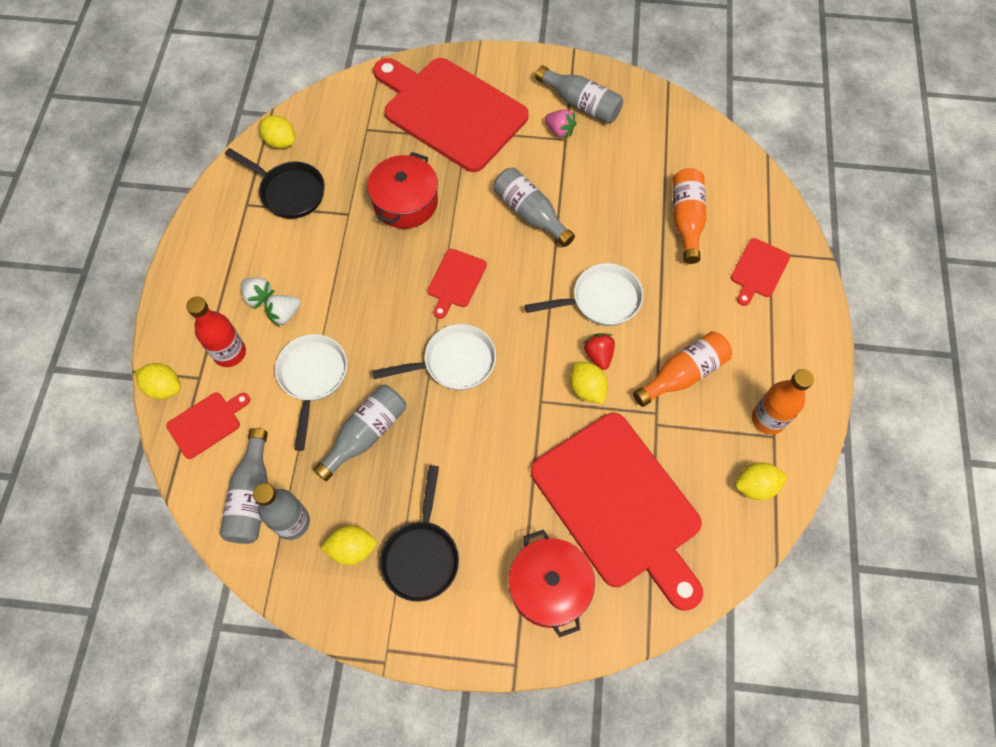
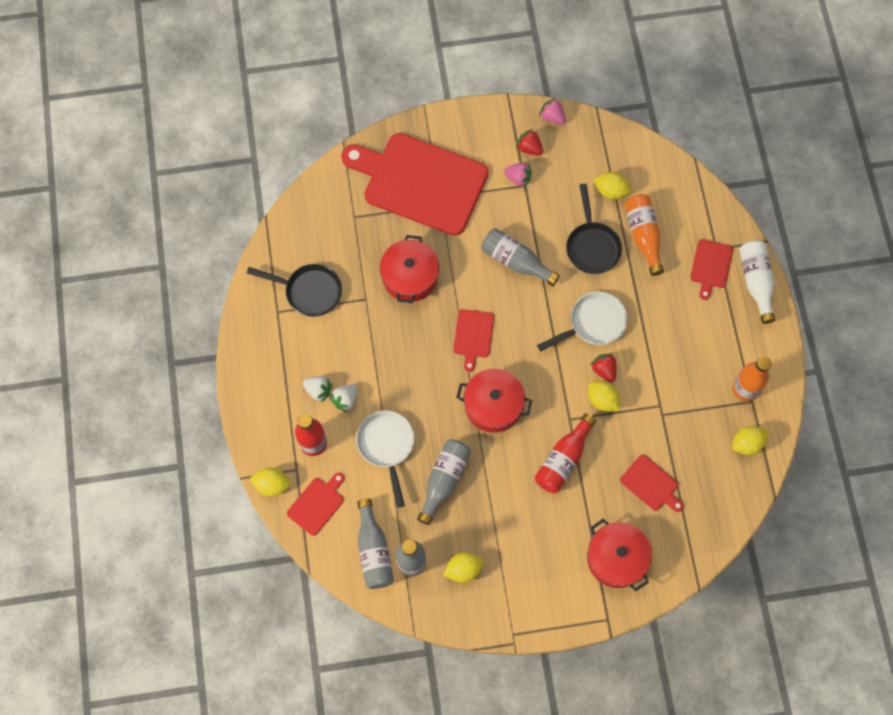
camera: 15 degrees left, 5 degrees up
yellow lemon [259,115,295,149] -> yellow lemon moved to [594,172,631,199]
white pan [372,324,496,390] -> red pot [456,369,532,433]
black pan [380,465,459,602] -> black pan moved to [566,184,622,274]
red cutting board [531,413,703,611] -> red cutting board [620,455,684,512], size x0.43
grey bottle [535,65,623,124] -> red strawberry [516,129,543,156]
orange bottle [633,331,732,407] -> none
none -> red bottle [535,413,596,493]
none -> pink strawberry [539,98,566,125]
none -> white bottle [739,240,775,324]

